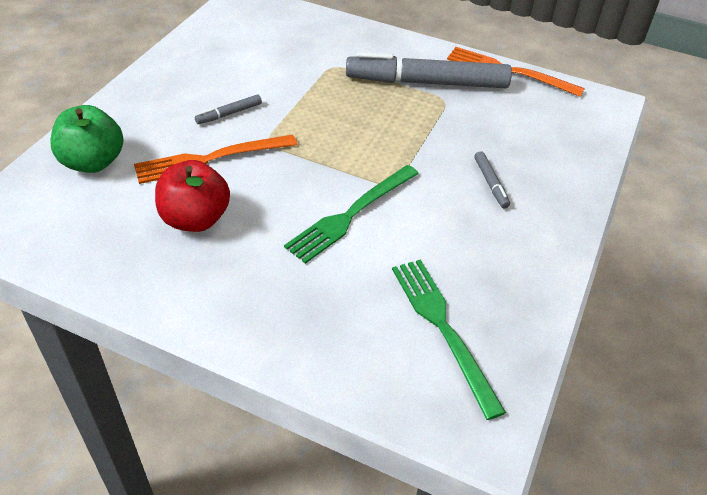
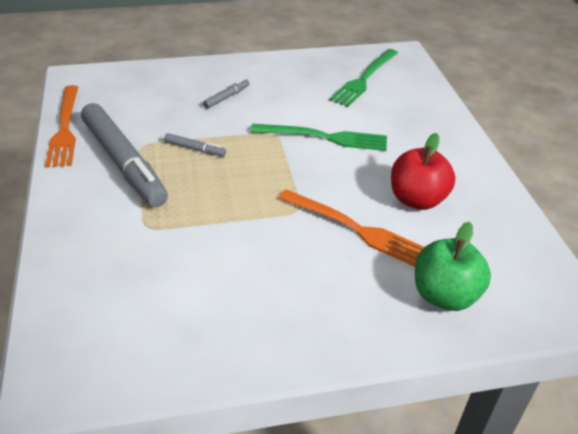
camera: 125 degrees left, 5 degrees down
grey marker [195,95,262,124] -> grey marker moved to [164,133,226,157]

